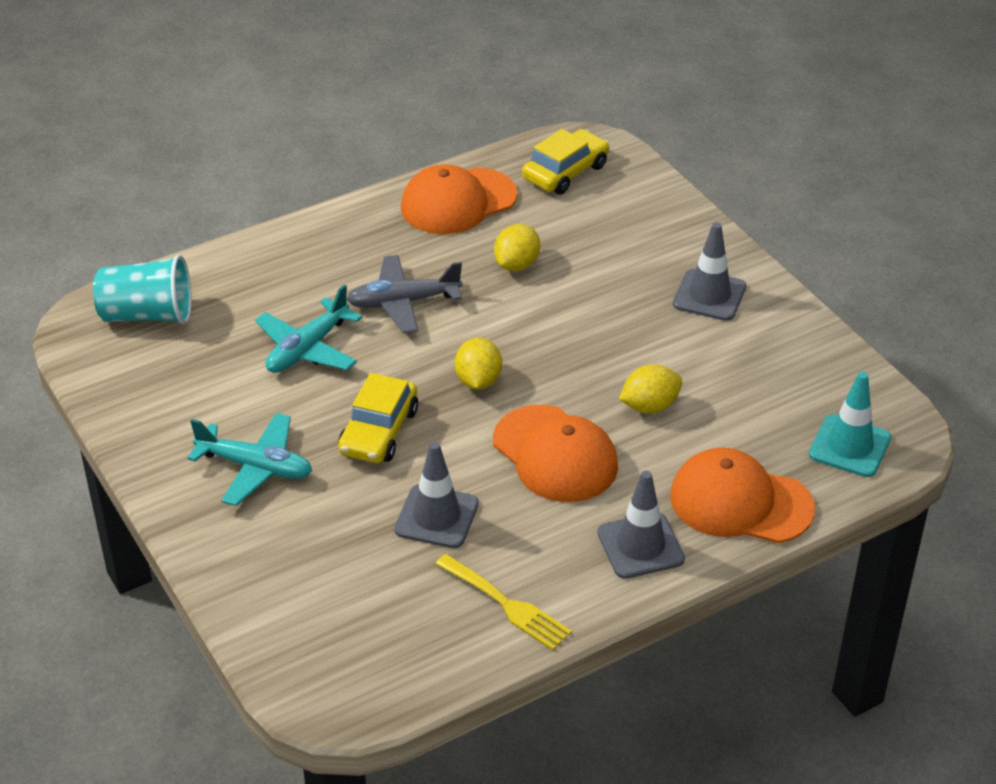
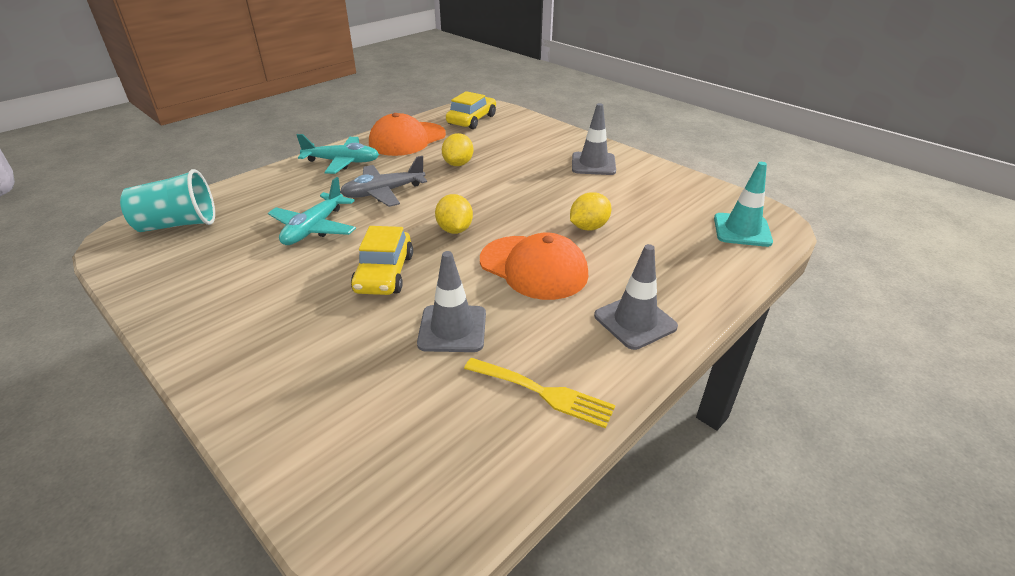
camera: 15 degrees left, 5 degrees down
turquoise plane [187,413,312,506] -> turquoise plane moved to [297,134,379,174]
orange cap [670,448,815,543] -> none

